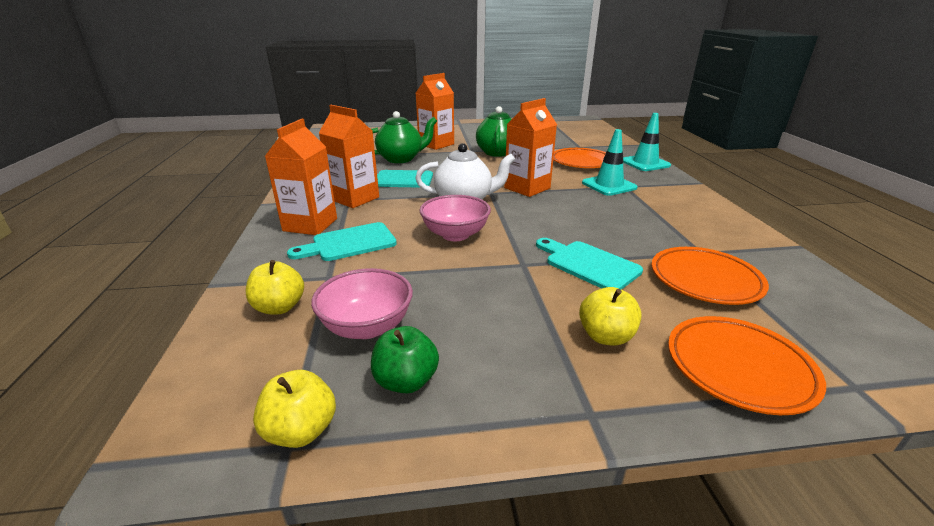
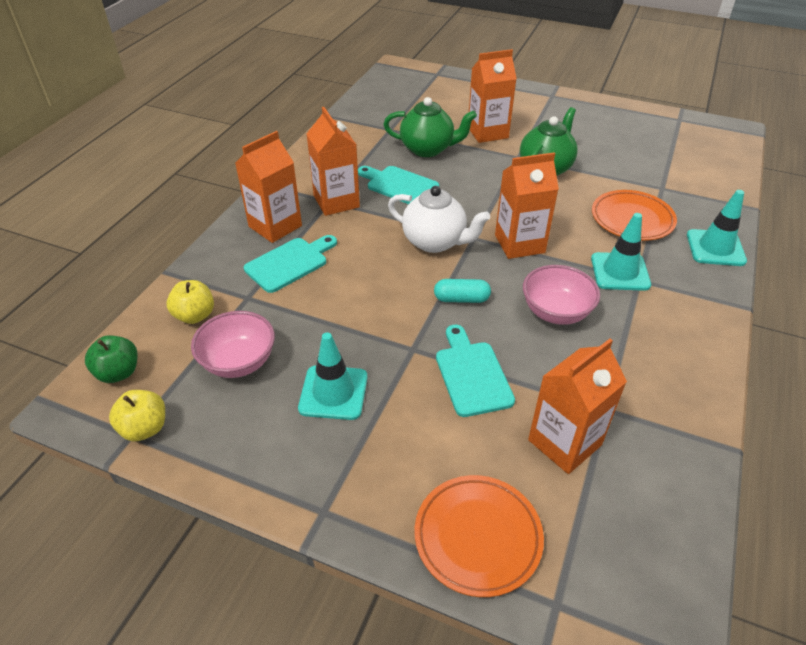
camera: 30 degrees right, 15 degrees up
turquoise cutting board [287,222,397,261] -> turquoise cutting board turned 135 degrees clockwise [244,235,337,293]
green apple [371,326,439,394] -> green apple moved to [85,335,138,383]
pink bowl [419,195,491,241] -> pink bowl moved to [523,265,600,325]
yellow apple [579,287,642,346] -> none
orange plate [651,247,769,305] -> orange carton [528,339,627,474]
none -> turquoise traffic cone [298,332,368,420]
none -> turquoise capsule [434,279,491,303]

